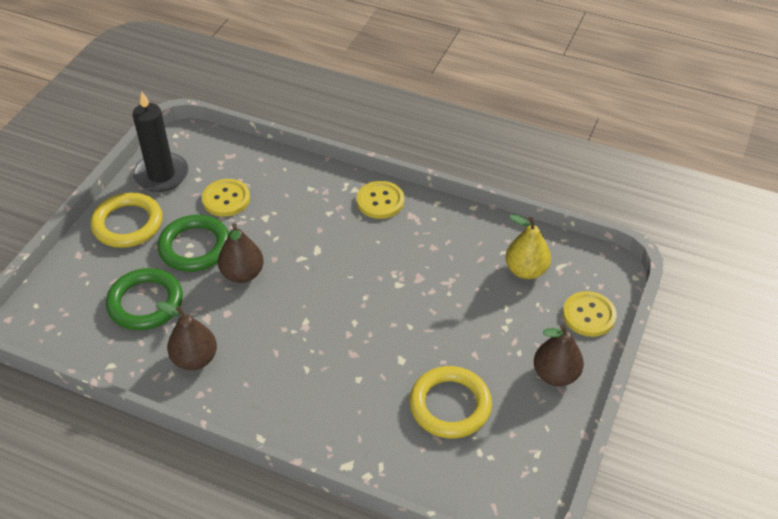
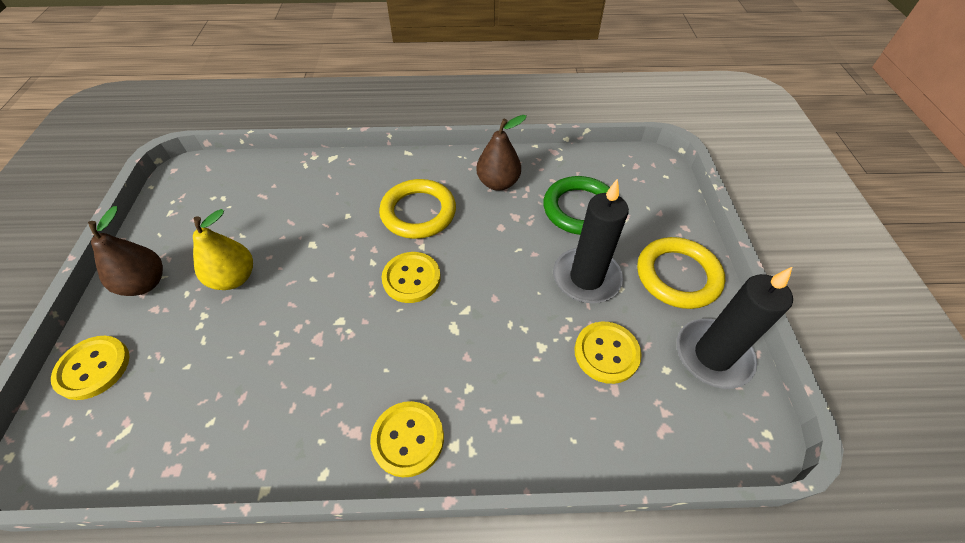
camera: 155 degrees right, 5 degrees up
green ring [158,215,229,272] -> black candle [553,178,629,303]
brown pear [218,223,264,283] -> none
yellow ring [410,366,492,438] -> yellow ring moved to [379,179,456,239]
yellow pear [505,214,551,279] -> yellow pear moved to [193,209,253,290]
none -> yellow button [382,252,441,303]

